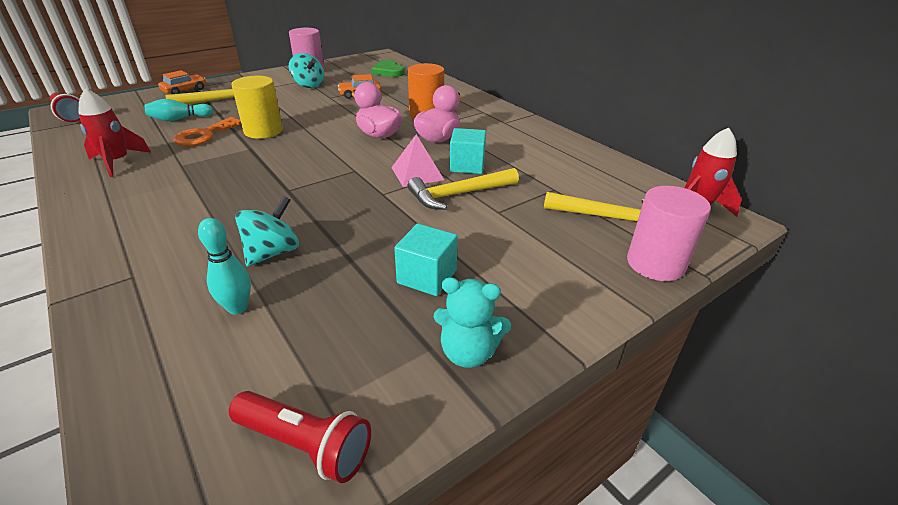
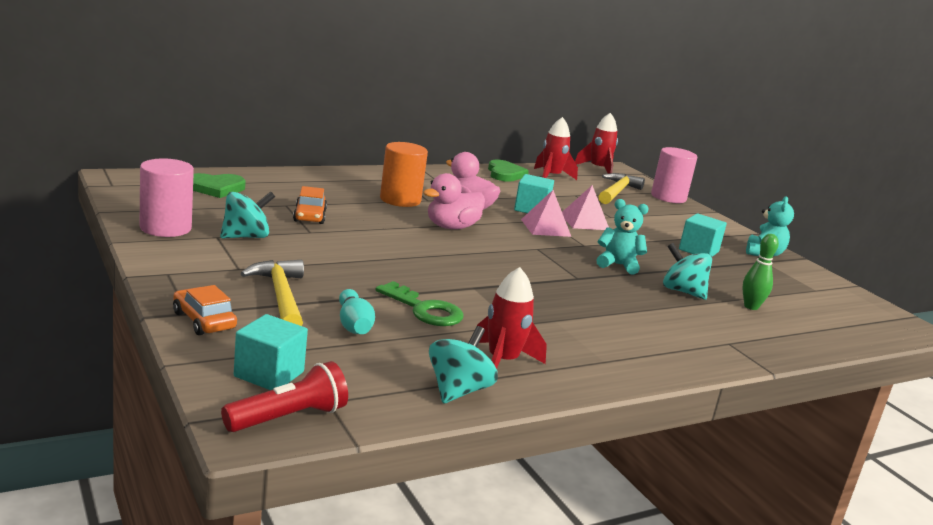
camera: 85 degrees left, 15 degrees down
orange key [174,117,241,146] -> green key [375,281,464,326]
turquoise bowling pin [198,218,251,314] -> green bowling pin [743,234,779,310]
red flashlight [229,391,371,483] -> none
yellow cylinder [231,76,283,139] -> none
yellow hammer [408,168,519,210] -> pink pyramid [562,185,609,230]
none -> turquoise cube [234,314,308,390]
none -> turquoise spinning top [429,326,498,403]
none -> green heart [488,159,529,182]
none -> red rocket [534,117,578,180]
none -> turquoise teddy bear [596,199,649,275]

